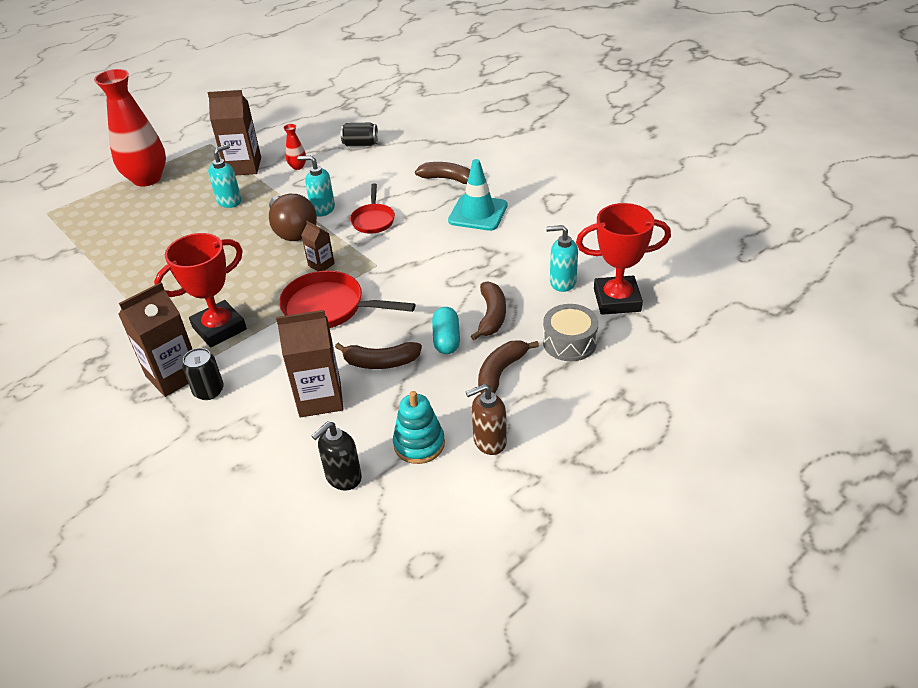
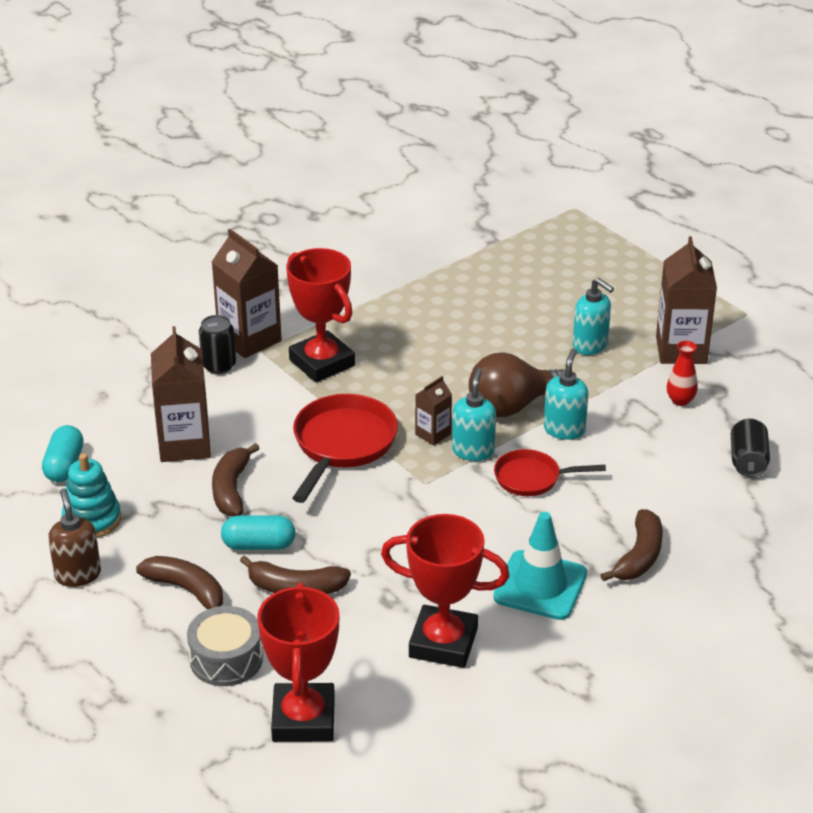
camera: 90 degrees right, 5 degrees down
red vase [94,69,166,187] -> none
black soap dispenser [312,421,362,490] -> turquoise capsule [42,425,84,482]
turquoise soap dispenser [546,225,578,292] -> turquoise soap dispenser moved to [452,368,496,461]
none -> red trophy [381,514,510,668]

